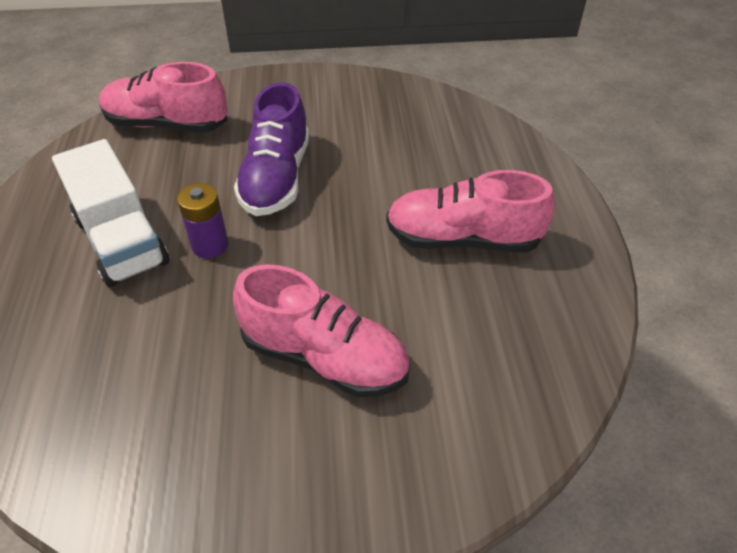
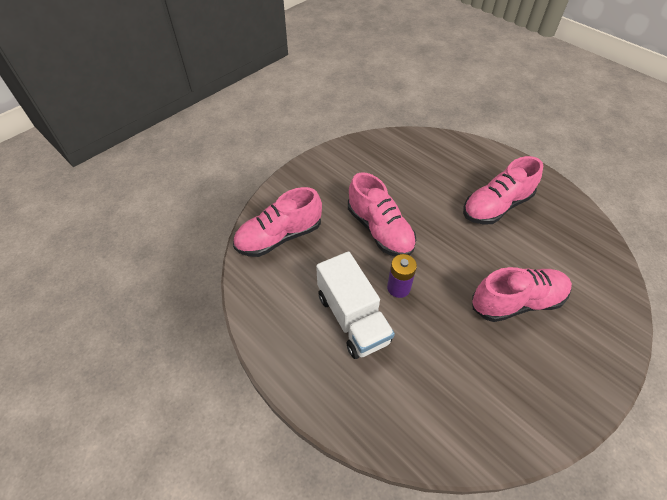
camera: 40 degrees left, 5 degrees up
white truck [52,139,169,287] -> white truck turned 45 degrees clockwise [316,251,395,359]
purple shoe [234,82,309,216] -> pink shoe [348,172,416,256]

